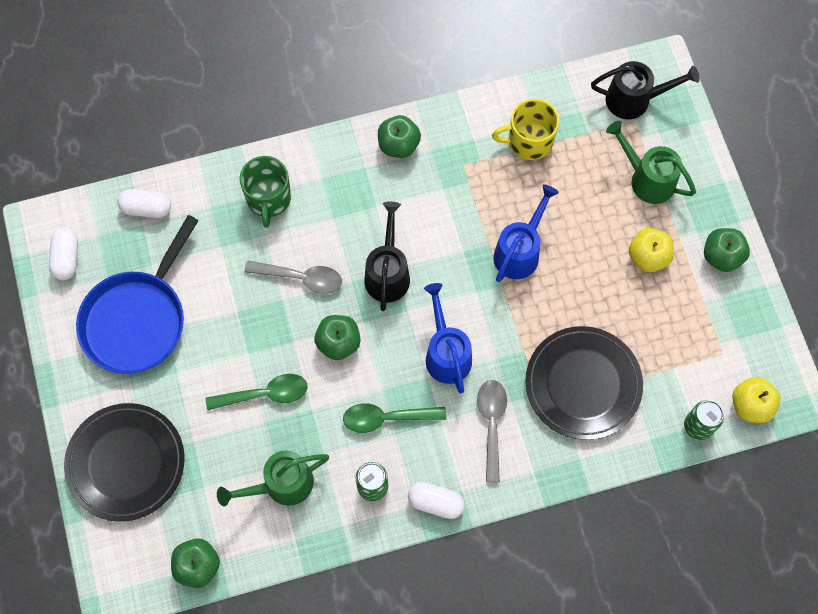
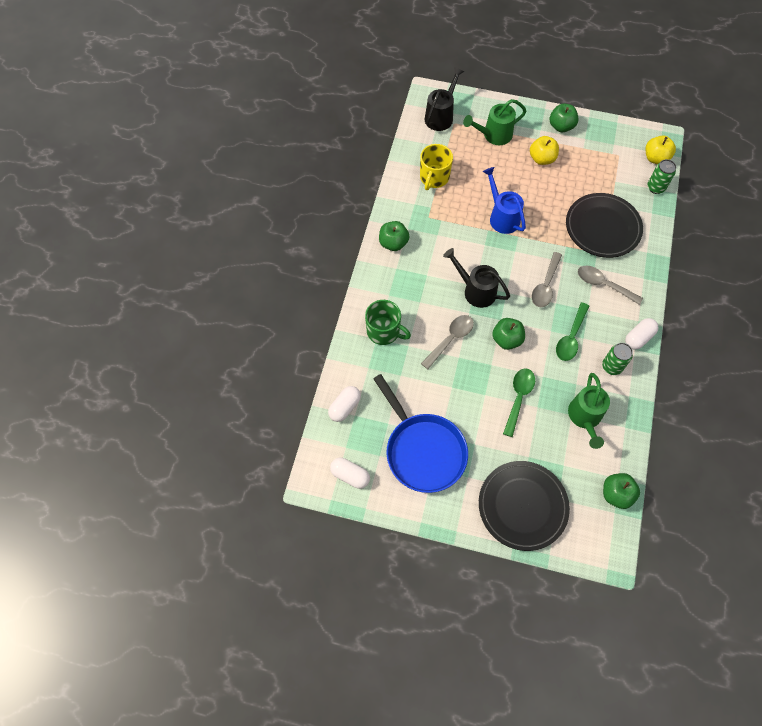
camera: 60 degrees left, 5 degrees down
blue watering can [424,283,472,394] -> grey spoon [532,252,562,307]

